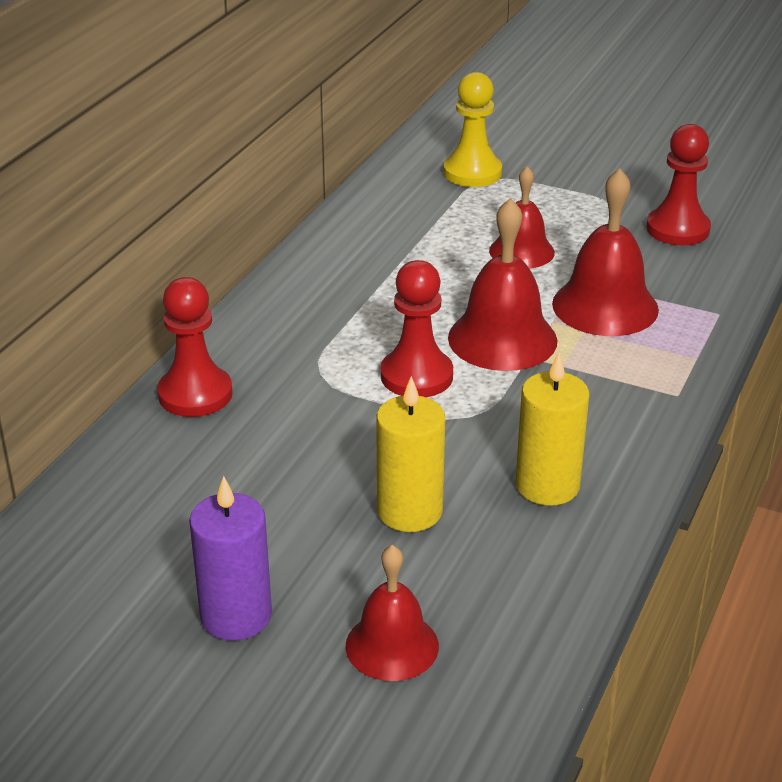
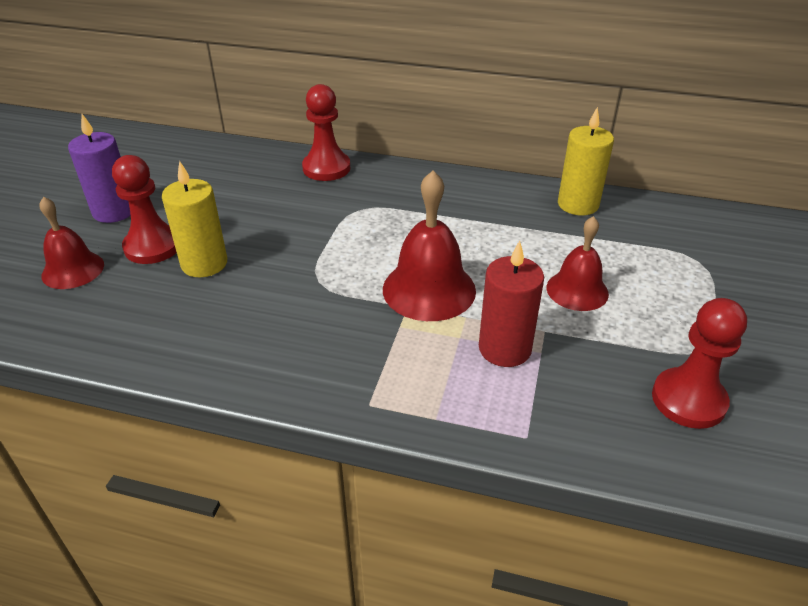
camera: 80 degrees right, 5 degrees up
red pawn [381,260,453,397] -> red pawn moved to [112,155,177,264]
yellow pawn [443,72,502,187] -> none
yellow candle [516,352,590,506] -> yellow candle moved to [558,107,614,215]
red bell [552,168,659,336] -> red candle [479,241,544,367]

